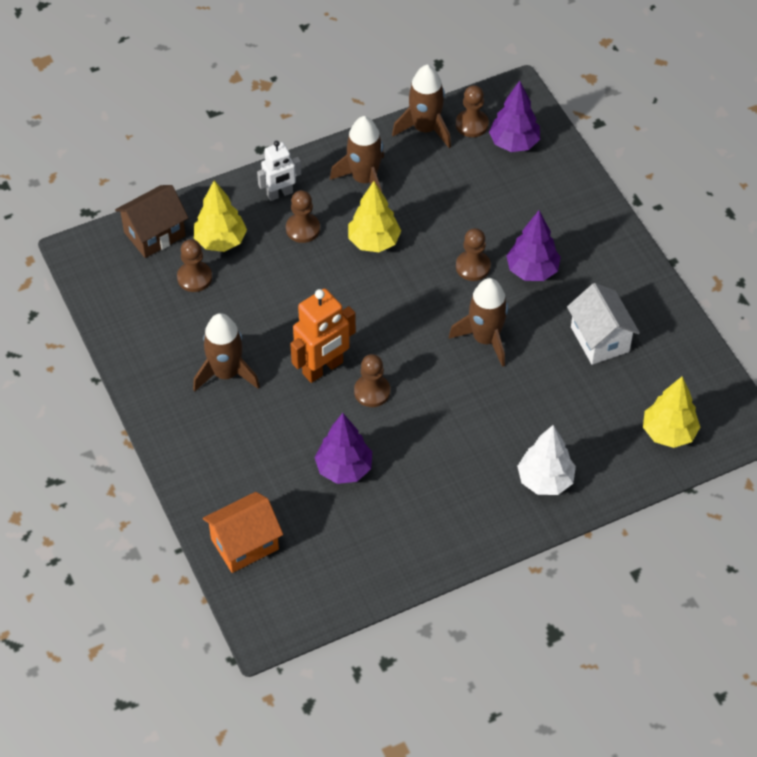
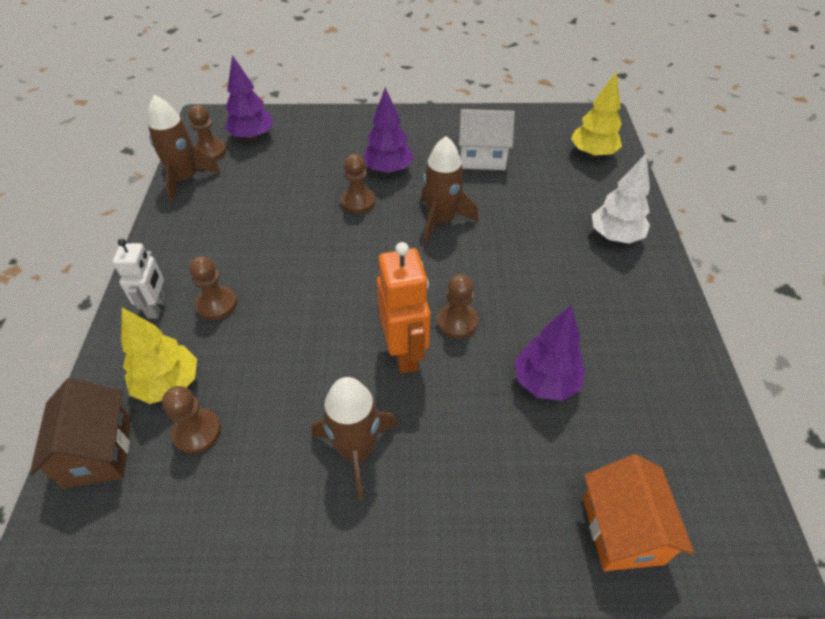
camera: 65 degrees left, 5 degrees down
brown rocket [330,116,384,192] -> none
yellow tree [348,181,401,252] -> none

